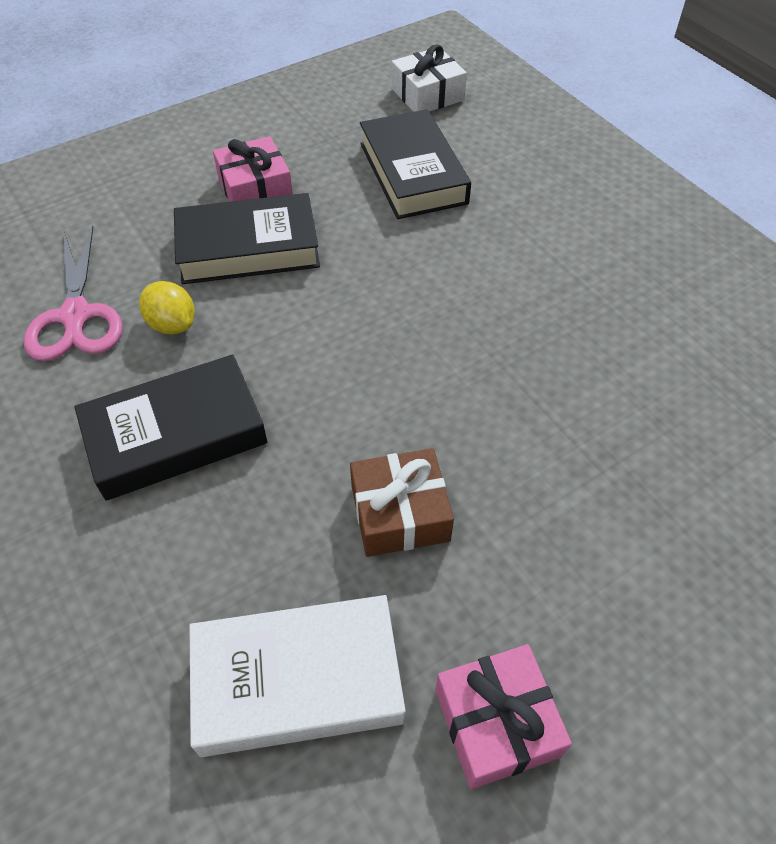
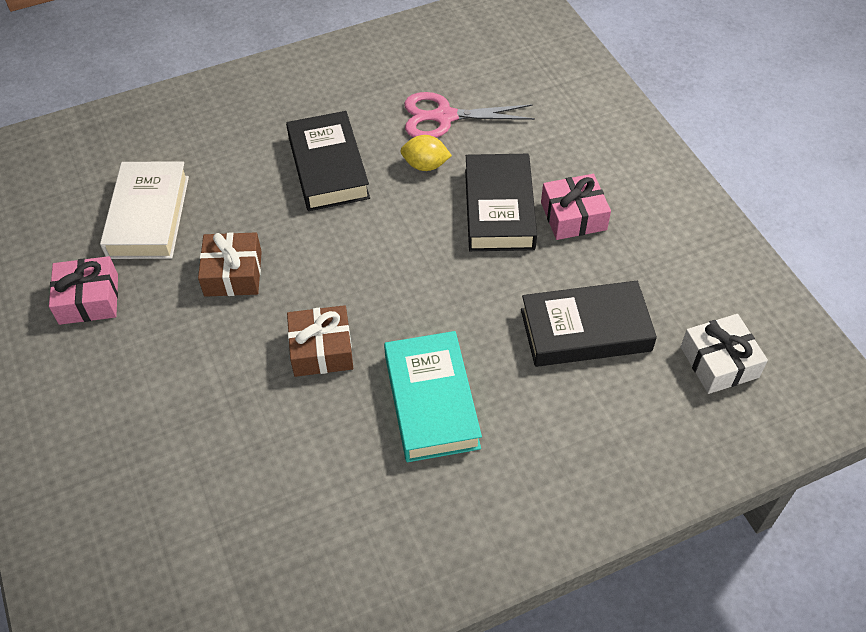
camera: 100 degrees right, 0 degrees up
yellow lemon [139,281,195,334] -> yellow lemon turned 45 degrees clockwise [400,135,452,171]
none -> brown gift [287,305,353,377]
none -> turquoise book [384,331,482,462]

